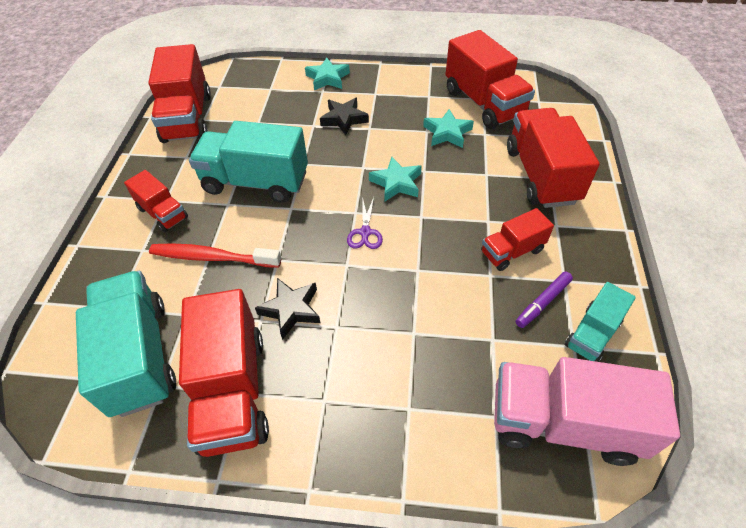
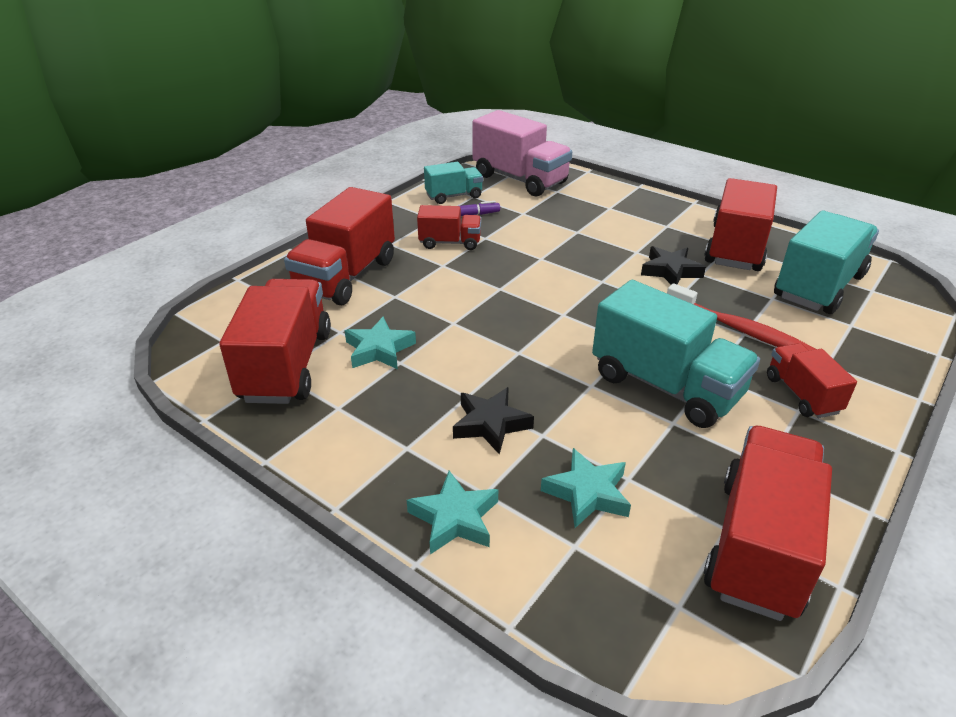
camera: 150 degrees left, 15 degrees down
turquoise truck [76,271,176,417] -> turquoise truck turned 150 degrees counterclockwise [774,211,879,314]
purple scissors [347,197,383,249] -> none
turquoise star [369,157,422,201] -> turquoise star moved to [541,448,631,528]

